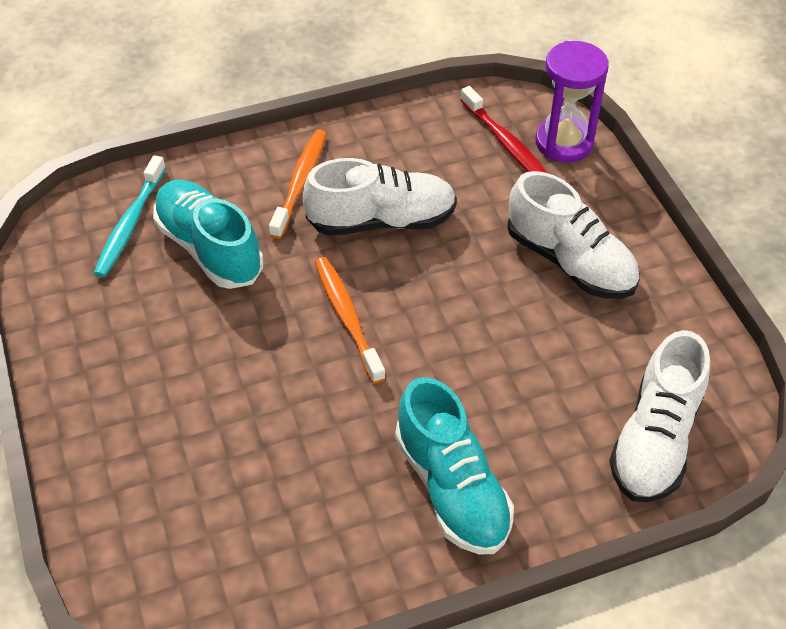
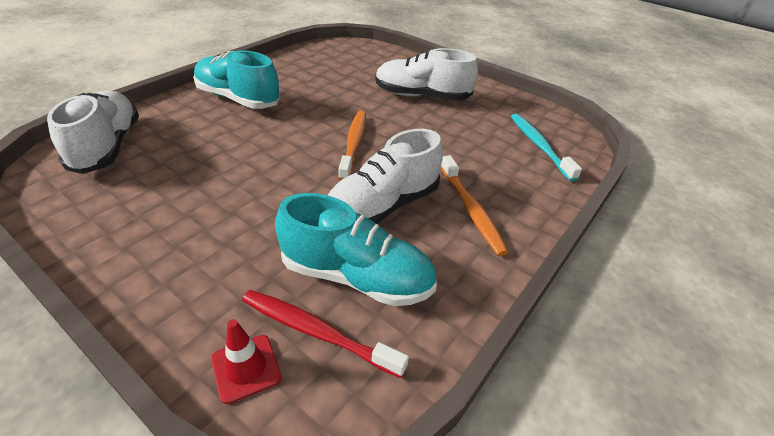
camera: 145 degrees right, 10 degrees down
turquoise shoe [153,180,263,289] -> turquoise shoe moved to [275,193,437,306]
orange toothbrush [315,257,386,384] -> orange toothbrush turned 120 degrees counterclockwise [338,111,366,180]
white shoe [507,171,640,299] -> white shoe moved to [375,48,478,101]
purple hourglass [536,41,609,162] -> red traffic cone [211,319,282,404]

